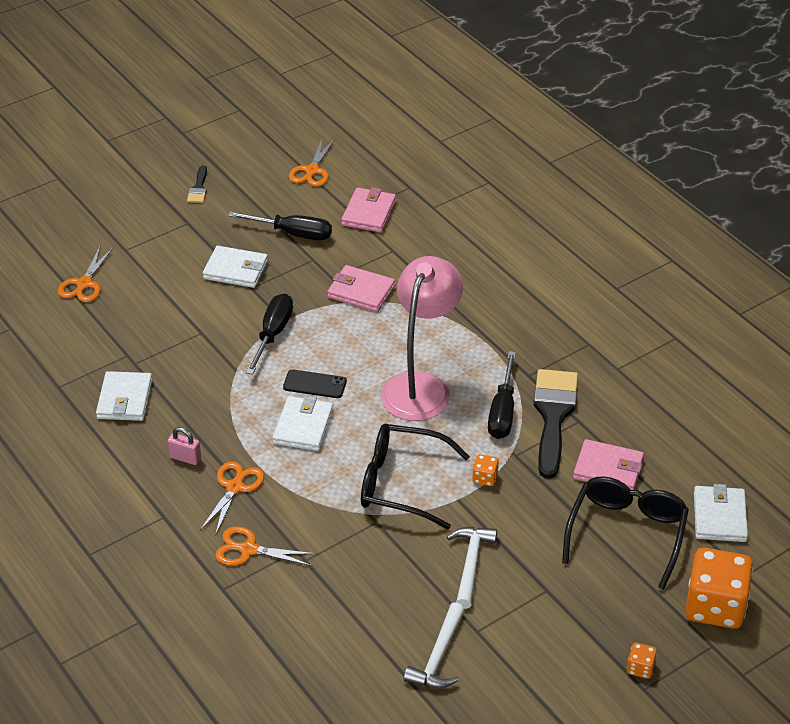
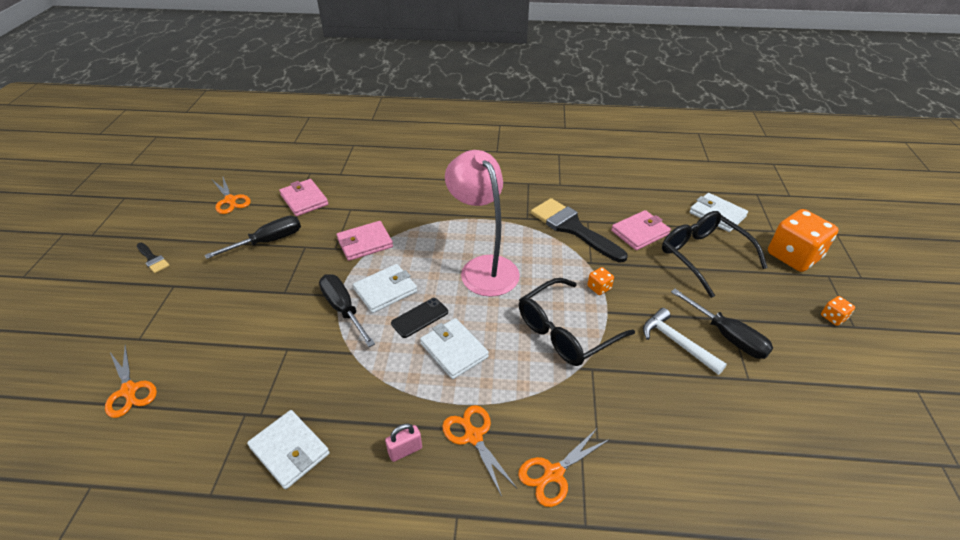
camera: 50 degrees left, 0 degrees up
white wallet [203,246,268,288] -> white wallet moved to [353,264,417,313]
white hammer [403,602,465,689] -> none
black screwdriver [488,351,516,439] -> black screwdriver moved to [671,289,773,359]

